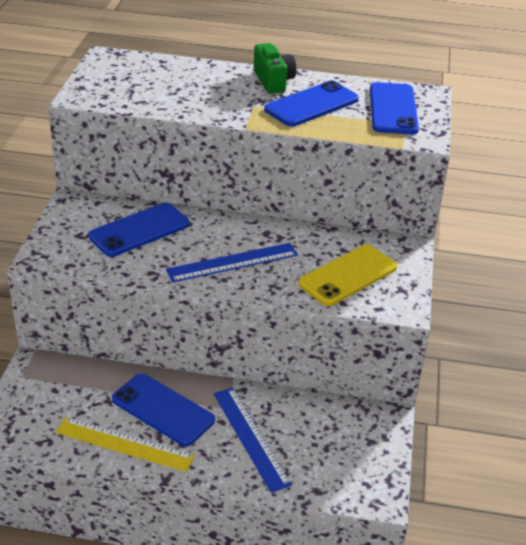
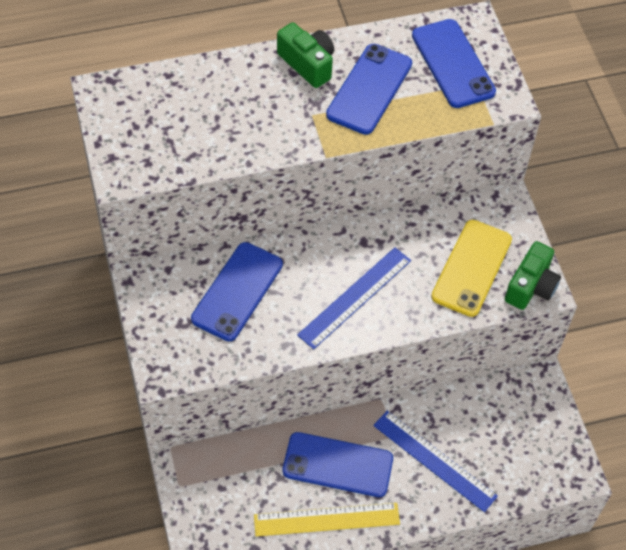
camera: 25 degrees left, 20 degrees up
none -> green camera [505,241,561,310]

